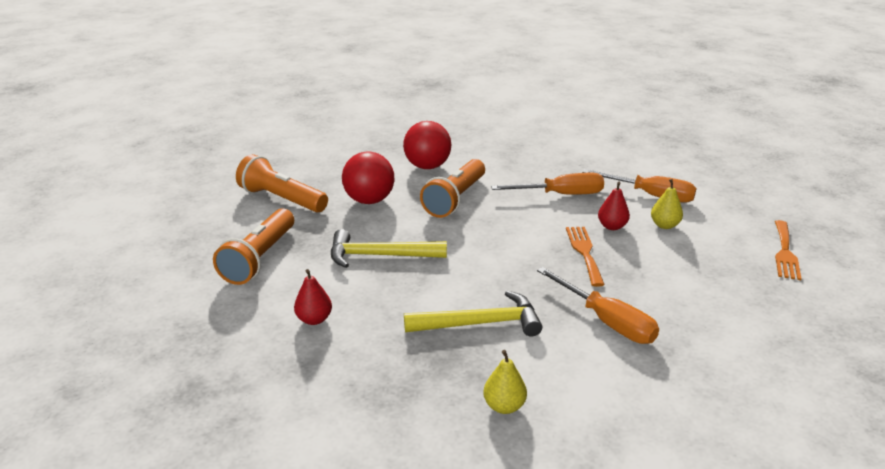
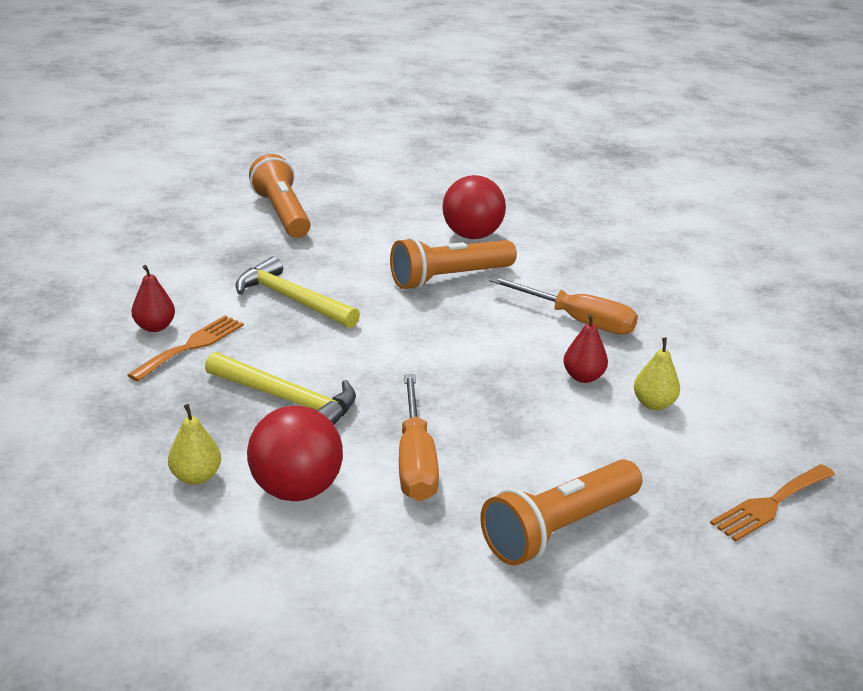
camera: 35 degrees right, 0 degrees up
orange flashlight [213,208,294,285] -> orange flashlight moved to [480,459,642,566]
red ball [342,151,394,204] -> red ball moved to [247,406,343,501]
orange fork [566,227,605,287] -> orange fork moved to [127,316,244,382]
orange screwdriver [582,169,697,203] -> none

